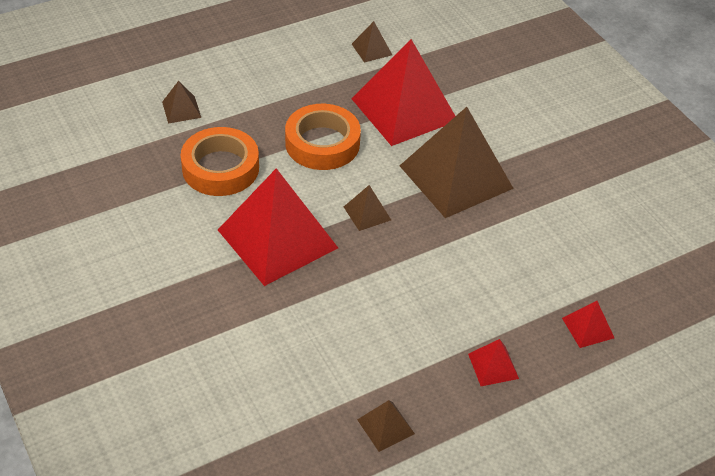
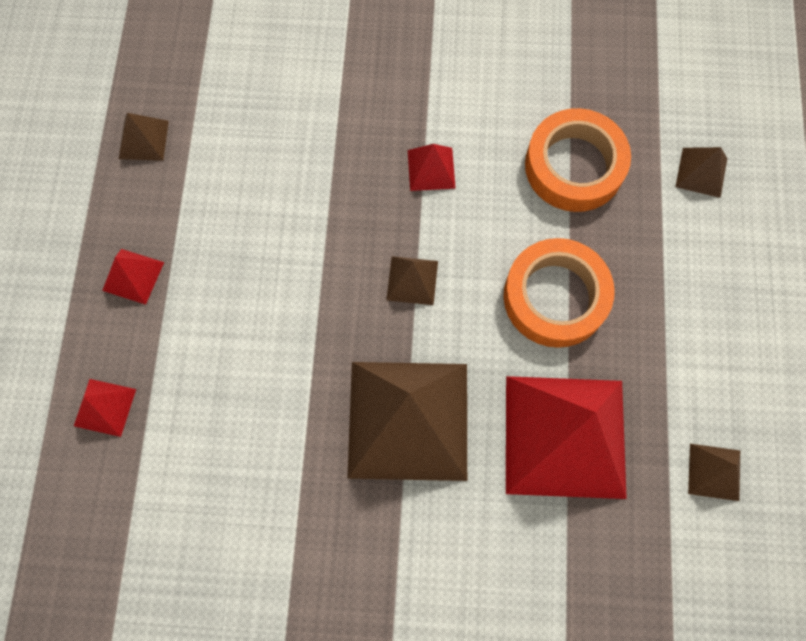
camera: 125 degrees right, 25 degrees up
red pyramid [218,168,338,286] -> red pyramid [408,144,456,191], size x0.42

